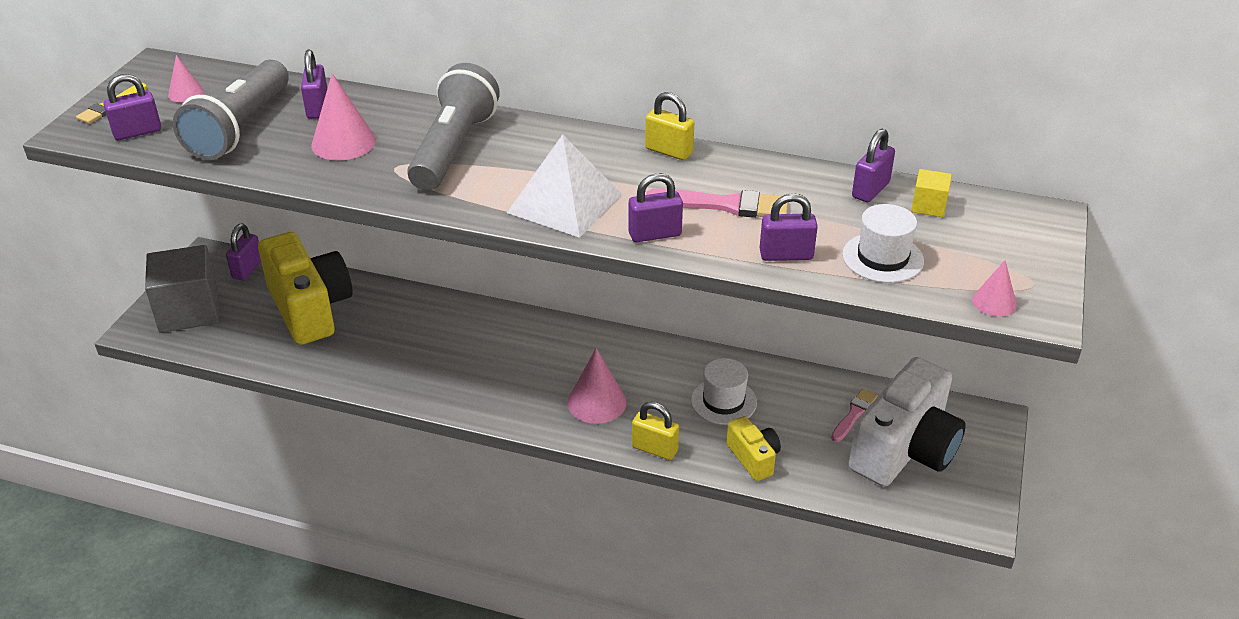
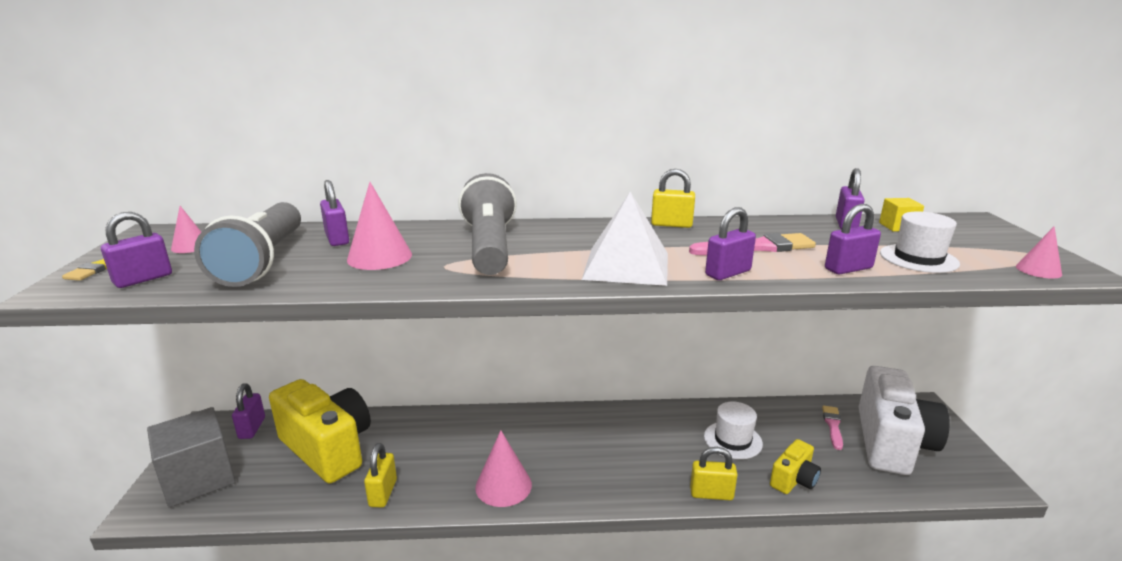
camera: 20 degrees left, 15 degrees down
pink cone [567,348,627,424] -> pink cone moved to [475,430,532,507]
yellow camera [726,416,781,481] -> yellow camera turned 90 degrees clockwise [770,439,821,494]
none -> yellow padlock [364,443,397,508]

